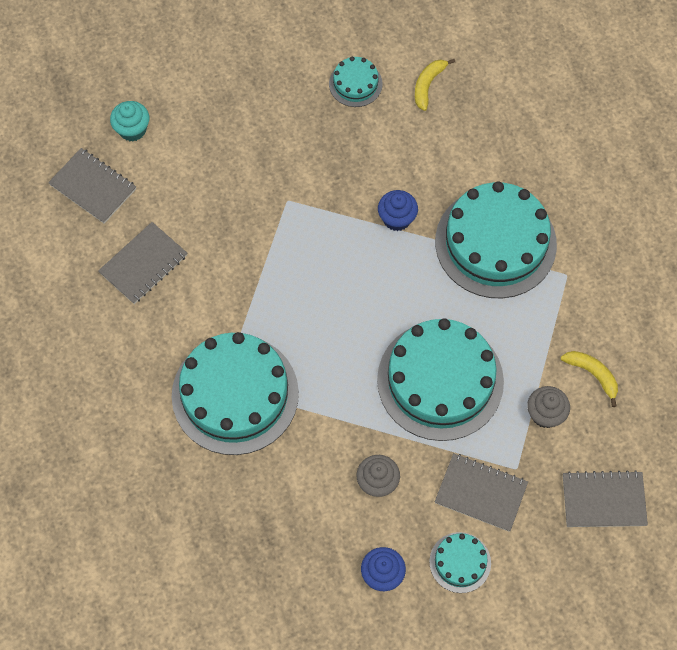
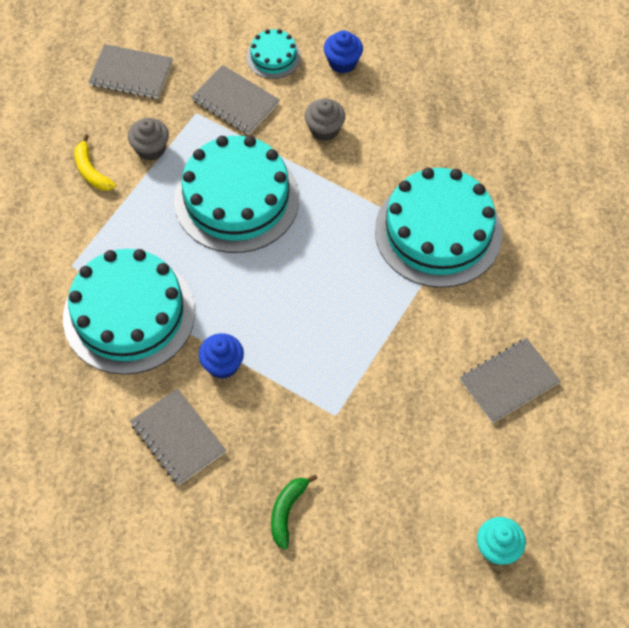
camera: 165 degrees left, 5 degrees down
grey notebook [48,148,136,224] -> grey notebook moved to [130,388,226,485]
turquoise cake [329,56,382,107] -> none
yellow banana [415,59,455,111] -> none
none -> green banana [271,474,318,550]

